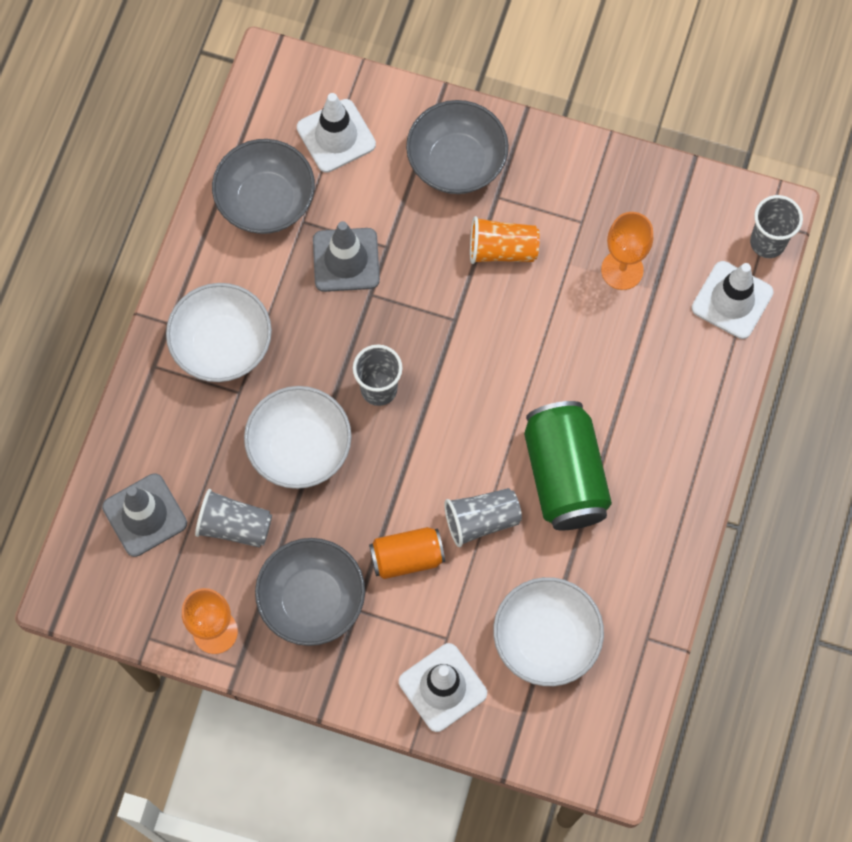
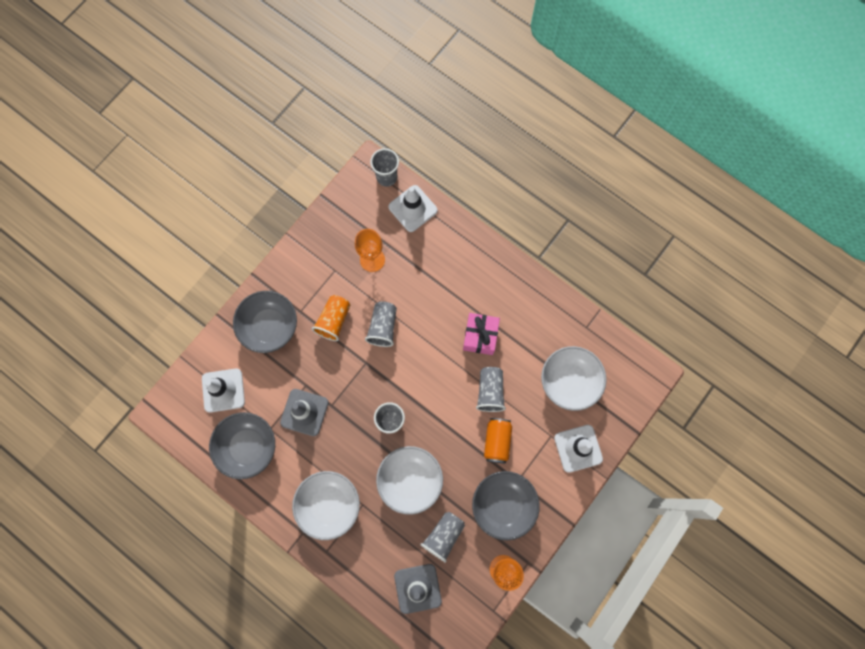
camera: 70 degrees left, 5 degrees up
green can [524,401,612,530] -> pink gift [463,313,500,355]
none -> grey cup [365,301,397,347]

